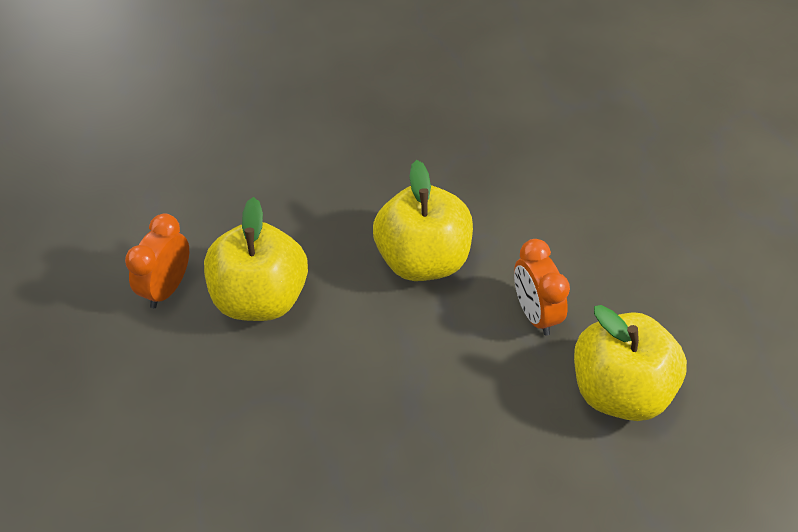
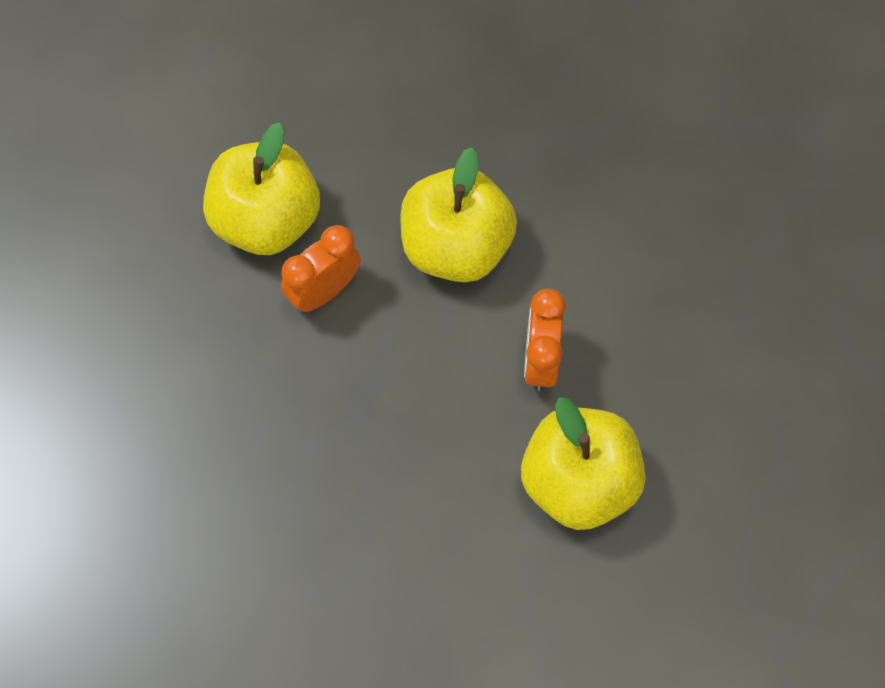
camera: 25 degrees right, 15 degrees up
orange clock [125,213,189,308] -> orange clock moved to [281,225,361,312]

